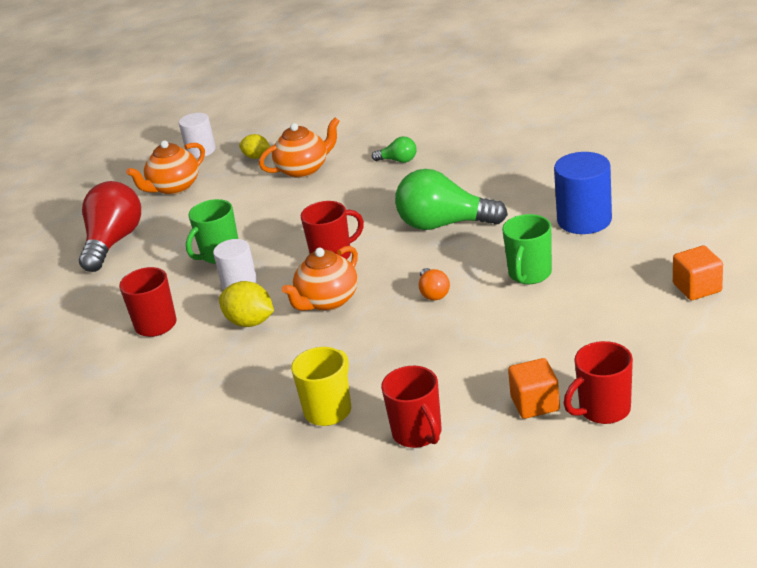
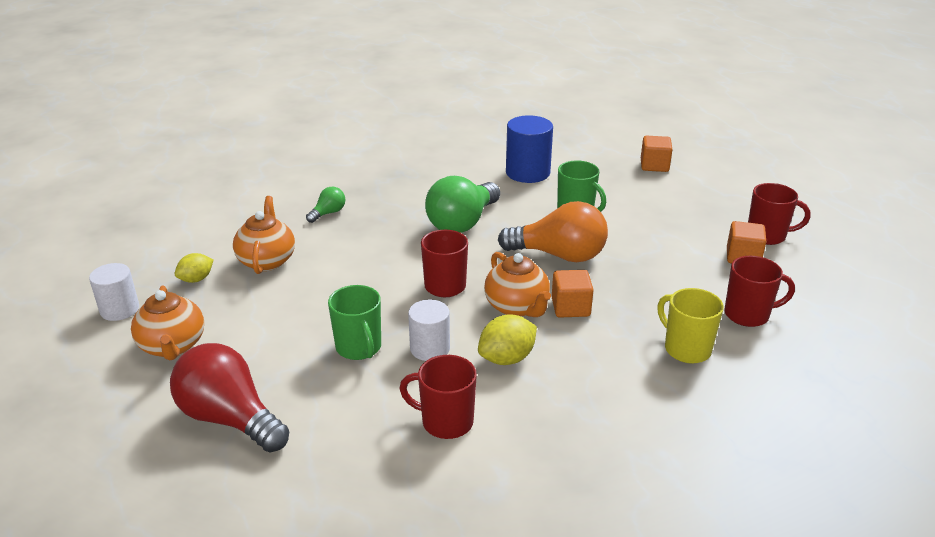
camera: 70 degrees left, 0 degrees up
orange light bulb [419,268,450,300] -> orange light bulb [498,201,608,262], size x2.13
red mug [564,341,633,424] -> red mug turned 75 degrees counterclockwise [748,183,810,245]
none -> orange cube [552,270,593,318]

